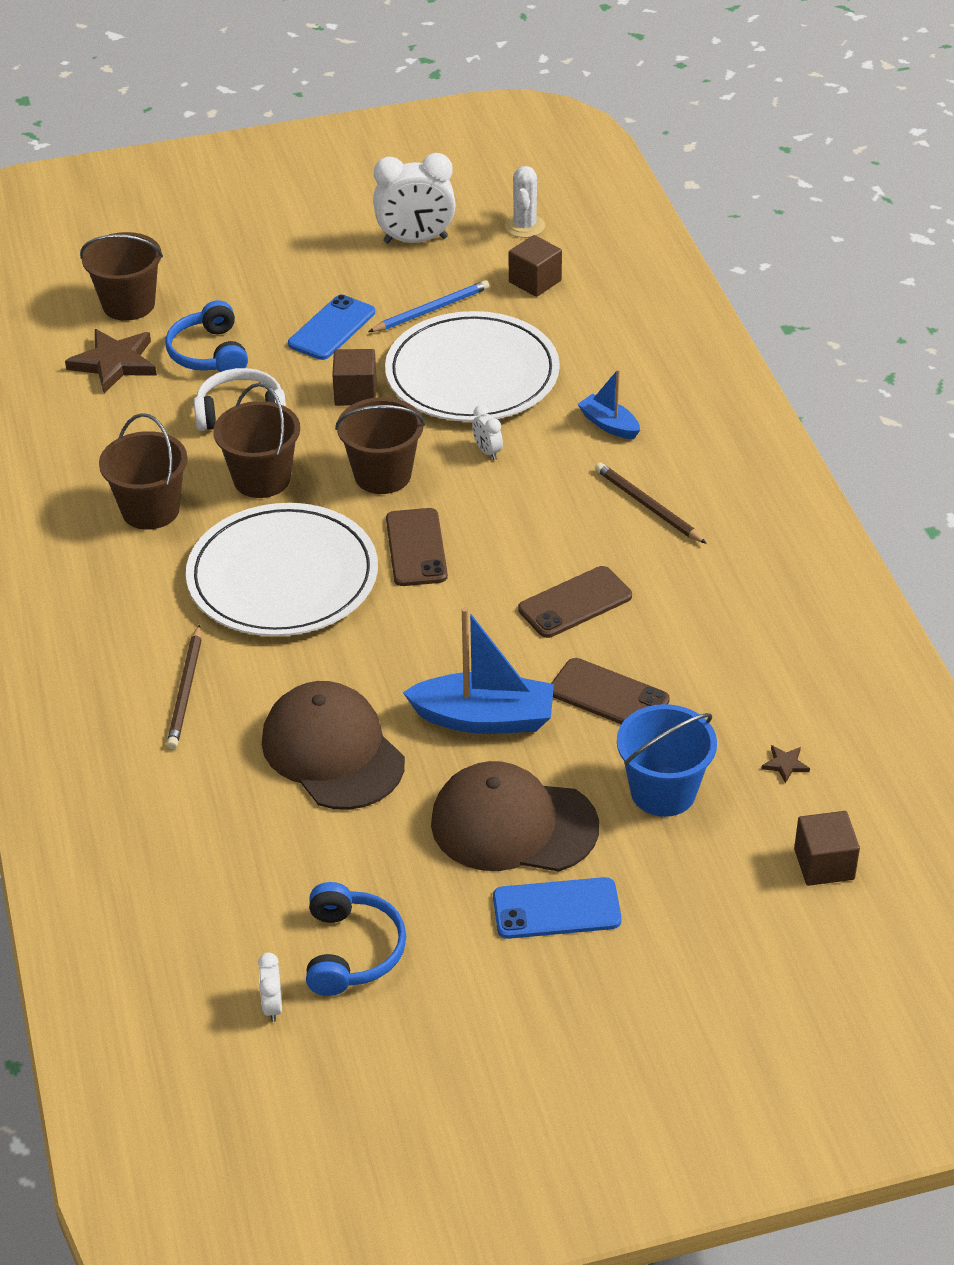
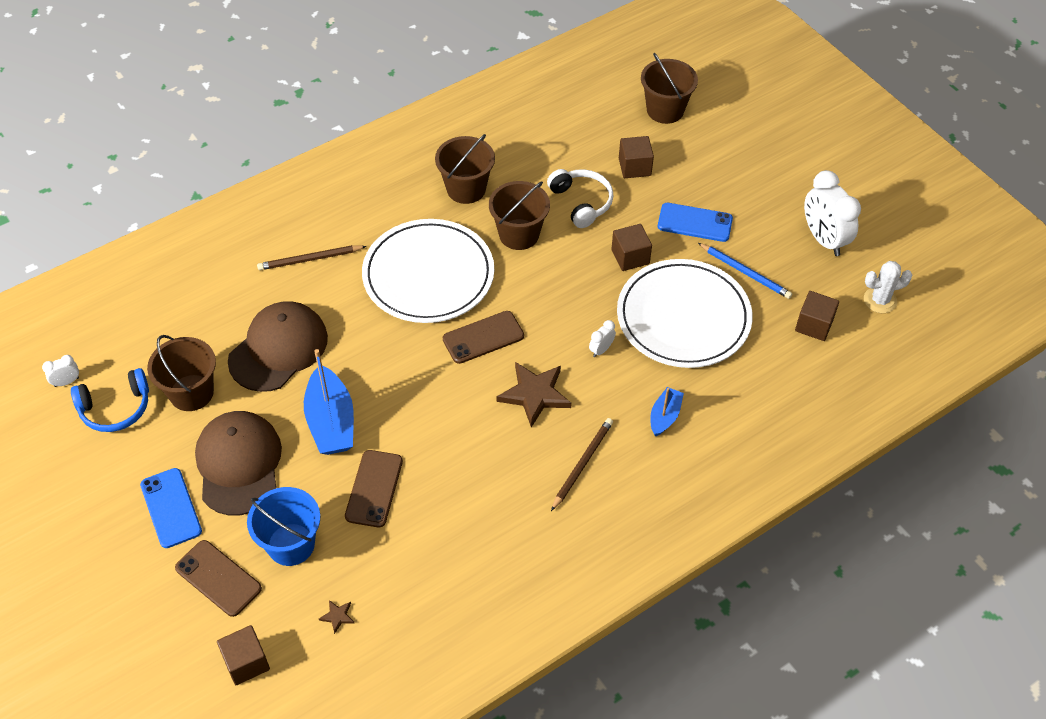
camera: 70 degrees right, 10 degrees up
brown star [65,329,157,393] -> brown star moved to [497,362,572,427]
blue headphones [165,300,248,372] -> brown cube [619,136,654,178]
brown bucket [335,397,425,494] -> brown bucket moved to [147,335,216,411]
brown phone [518,566,632,638] -> brown phone moved to [175,540,262,617]

